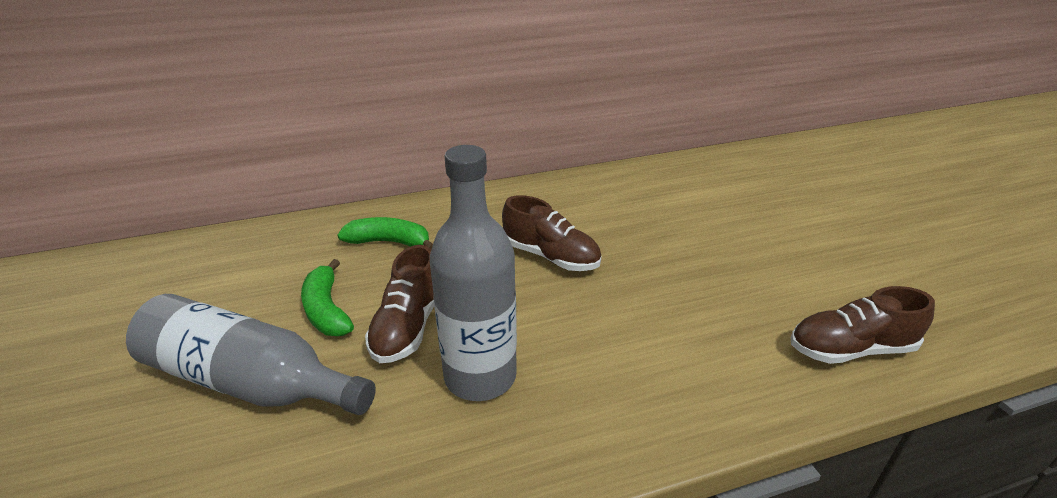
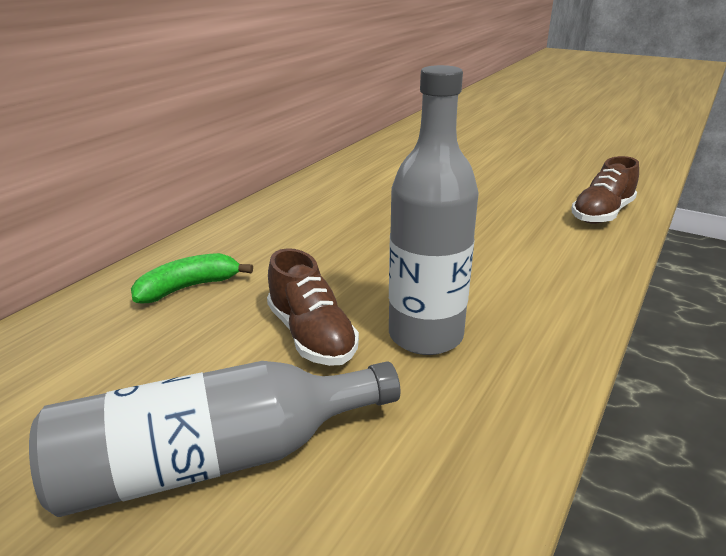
camera: 40 degrees left, 5 degrees down
green banana [301,259,354,336] -> none
brown shoe [502,195,601,271] -> none

